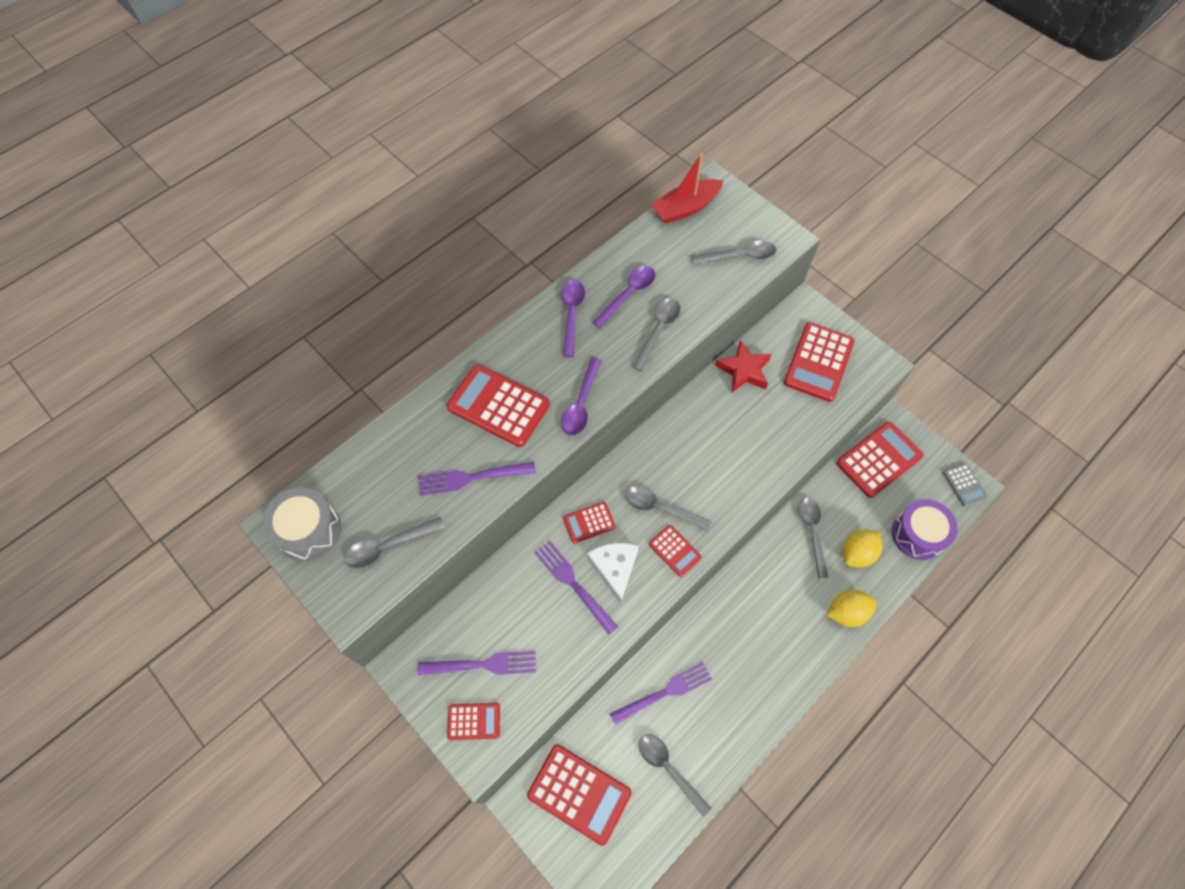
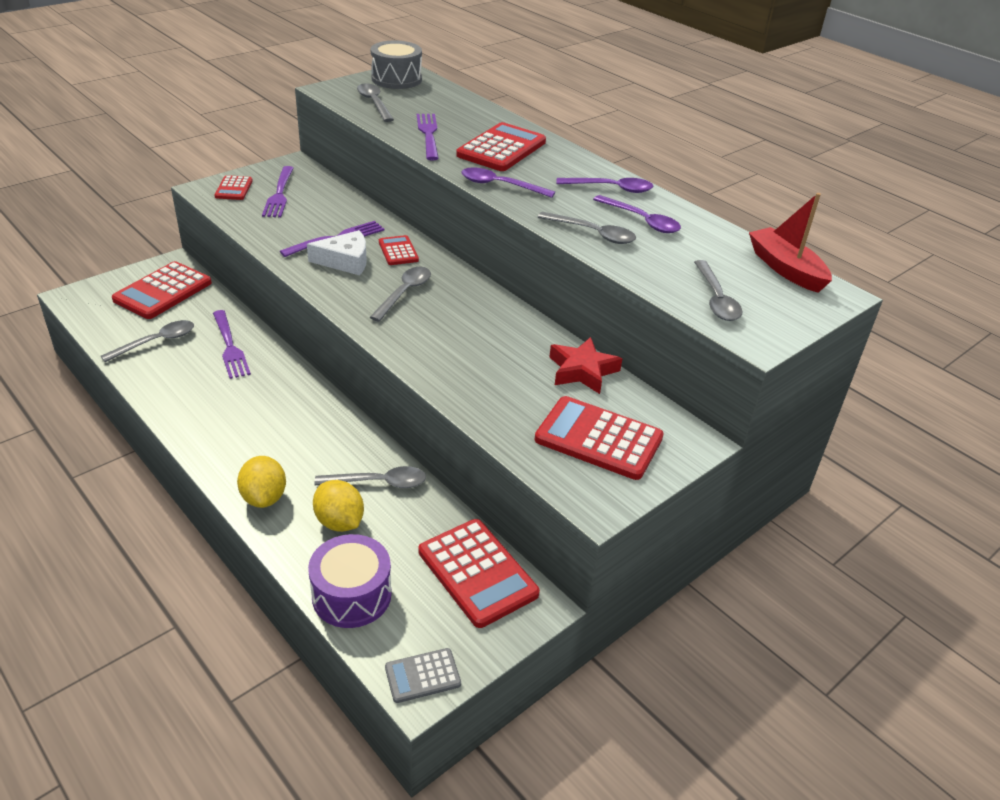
camera: 90 degrees right, 25 degrees down
red calculator [649,525,701,577] -> none

